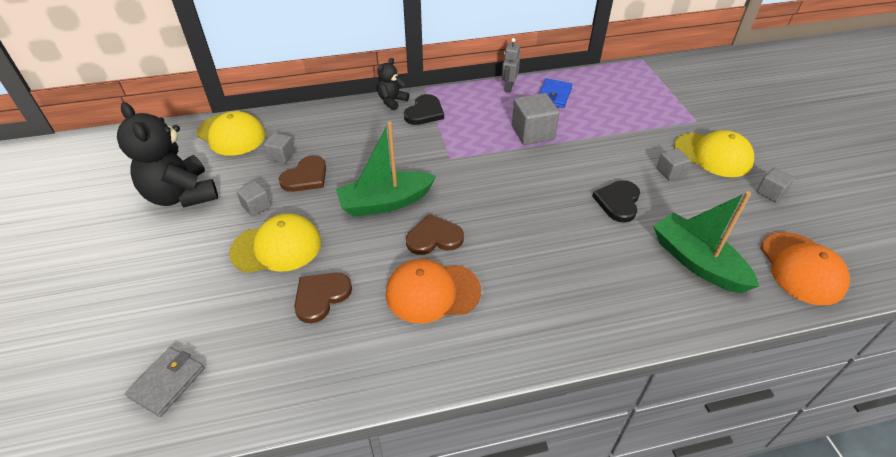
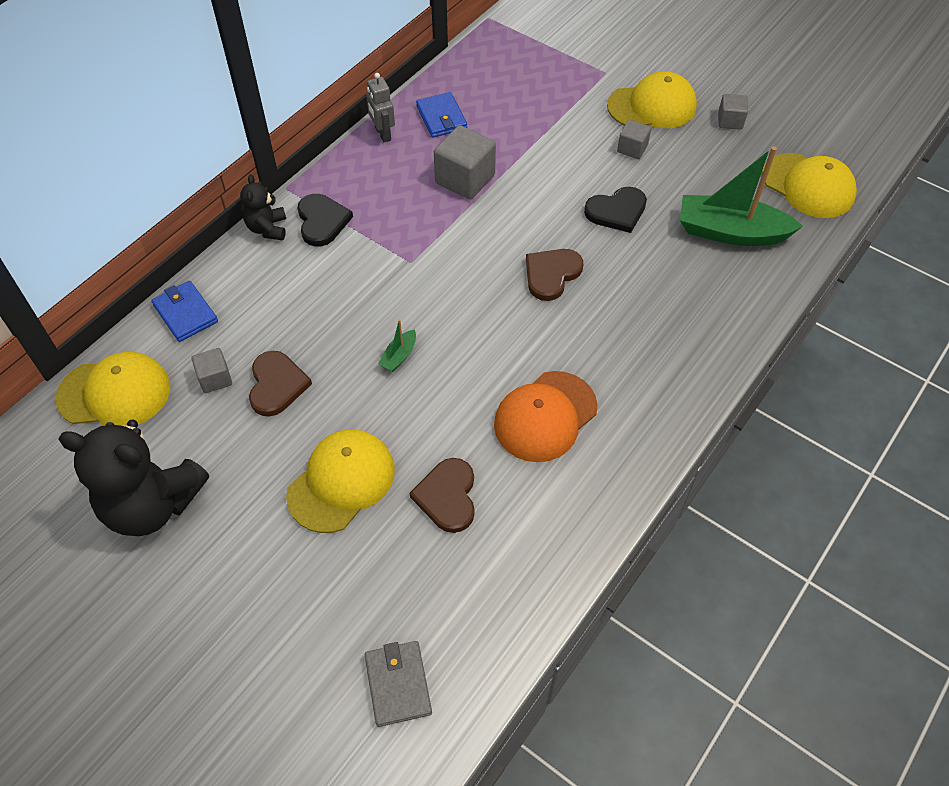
camera: 40 degrees left, 10 degrees up
grey cube [236,181,271,217] -> none
green boat [336,122,436,217] -> green boat [378,320,416,372], size x0.42
brown heart [406,214,464,255] -> brown heart moved to [526,249,583,301]
black heart [592,180,640,223] -> black heart turned 90 degrees counterclockwise [584,187,647,233]
orange cap [761,232,850,305] -> yellow cap [762,153,857,218]
none -> blue wallet [151,281,218,342]

